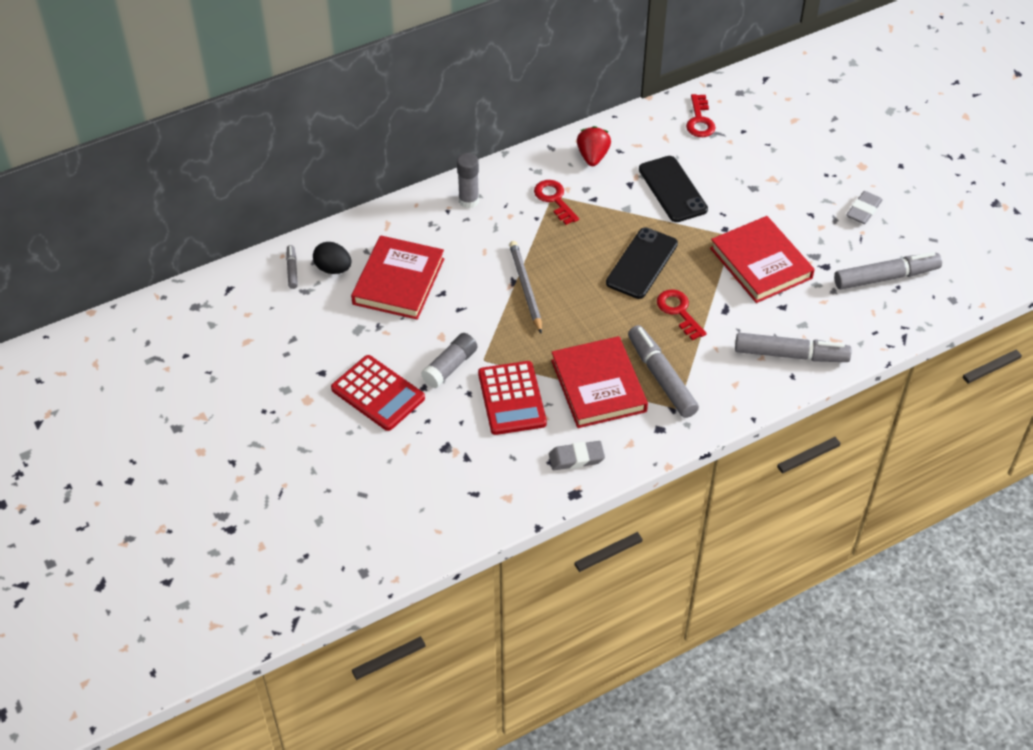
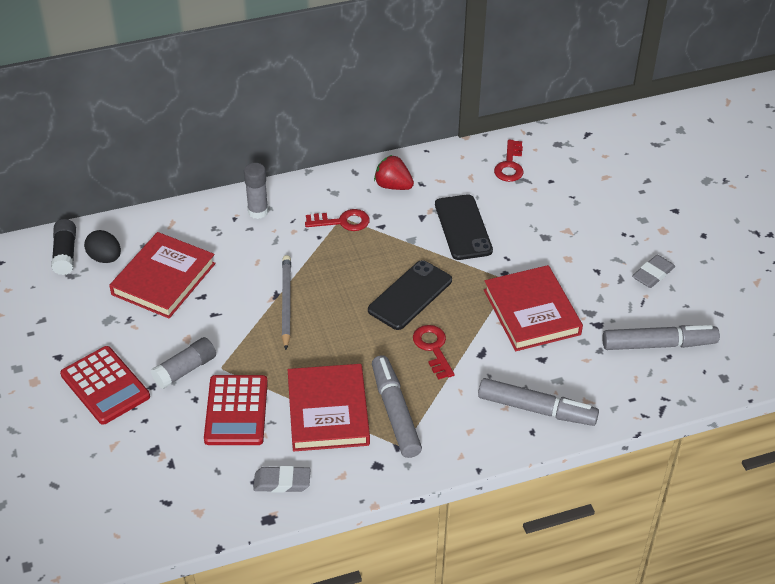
camera: 10 degrees right, 5 degrees down
grey marker [286,245,298,289] -> black glue stick [51,219,76,275]
red key [534,180,579,225] -> red key turned 105 degrees clockwise [305,209,370,231]
red strawberry [577,126,611,166] -> red strawberry turned 75 degrees counterclockwise [374,155,414,190]

